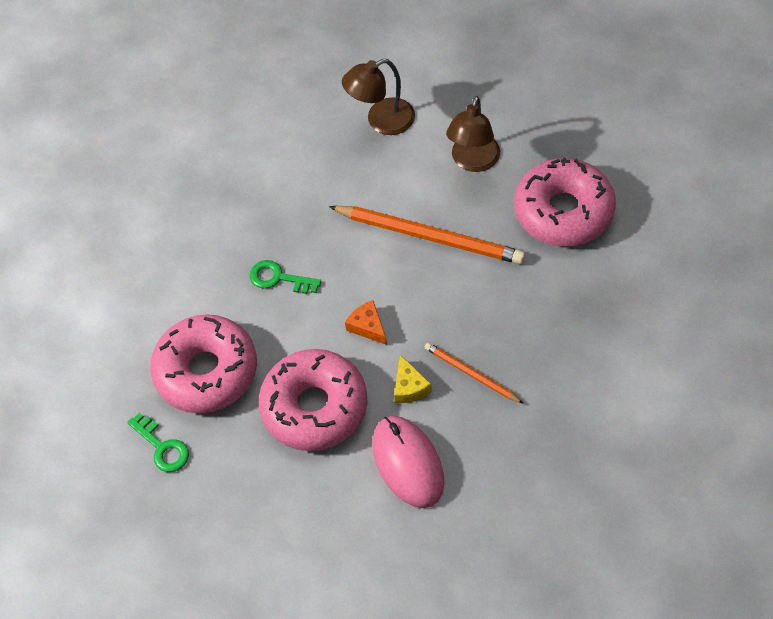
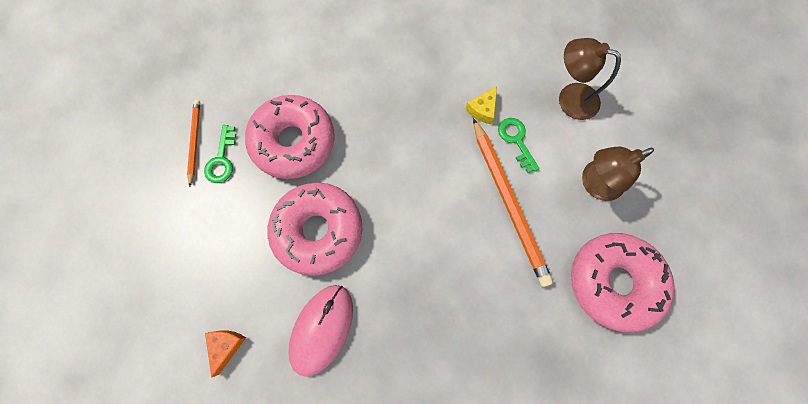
camera: 45 degrees right, 15 degrees up
green key [249,260,321,294] -> green key moved to [498,118,540,173]
orange cheese [345,300,387,345] -> orange cheese moved to [205,330,246,378]
yellow cheese [394,355,432,403] -> yellow cheese moved to [465,86,497,124]
orange pencil [424,342,524,404] -> orange pencil moved to [187,100,200,187]

